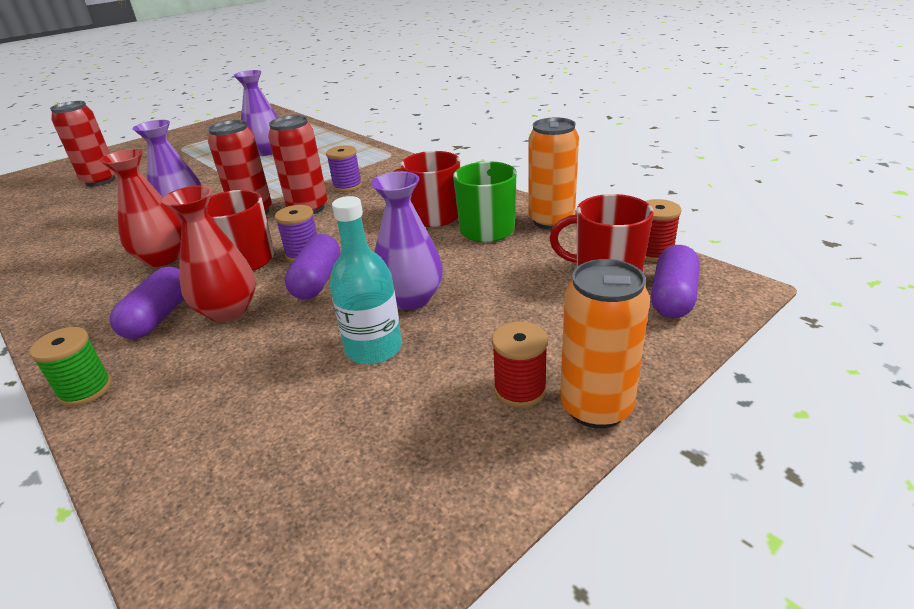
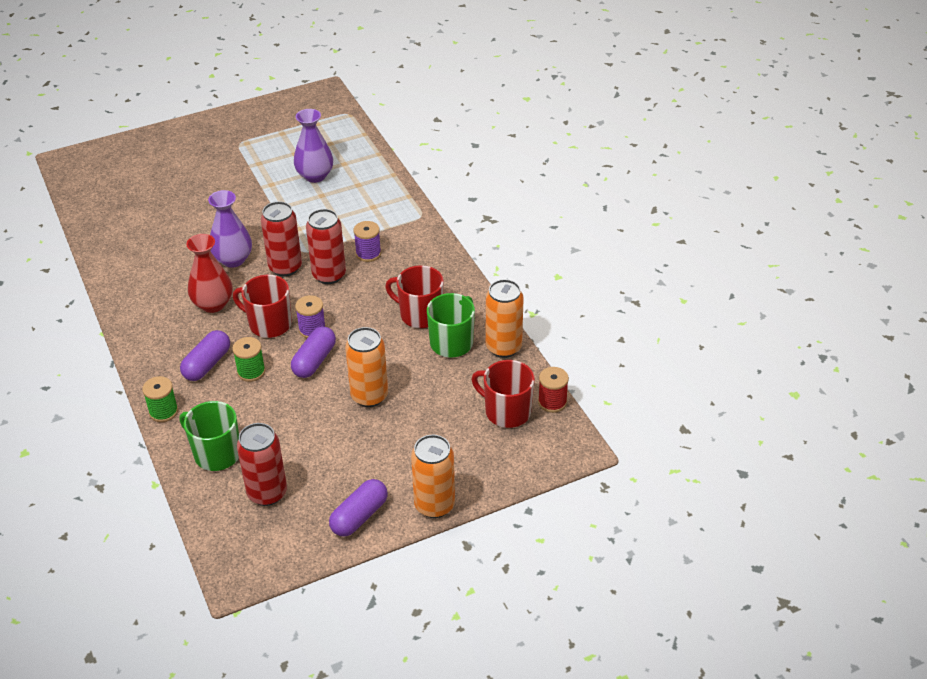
camera: 15 degrees right, 10 degrees up
red can [50,101,116,186] -> red can moved to [237,423,287,506]
red vase [162,186,256,322] -> green spool [232,337,265,382]
turquoise bottle [330,196,402,364] -> none
purple vase [371,171,443,310] -> orange can [345,327,388,407]
red spool [492,322,548,408] -> none
purple capsule [651,245,700,318] -> purple capsule moved to [329,479,388,537]
none -> green mug [180,401,239,471]

